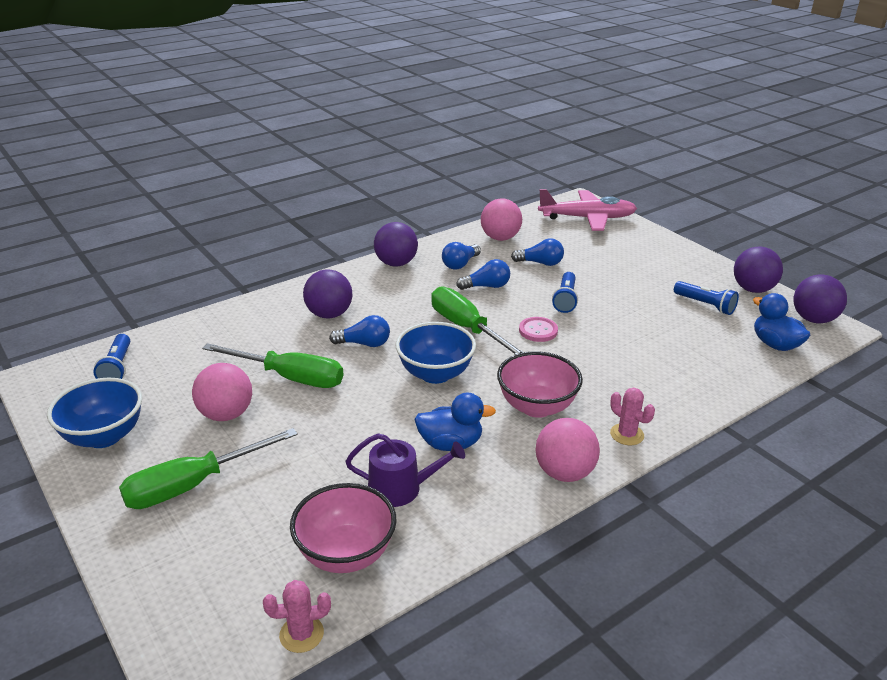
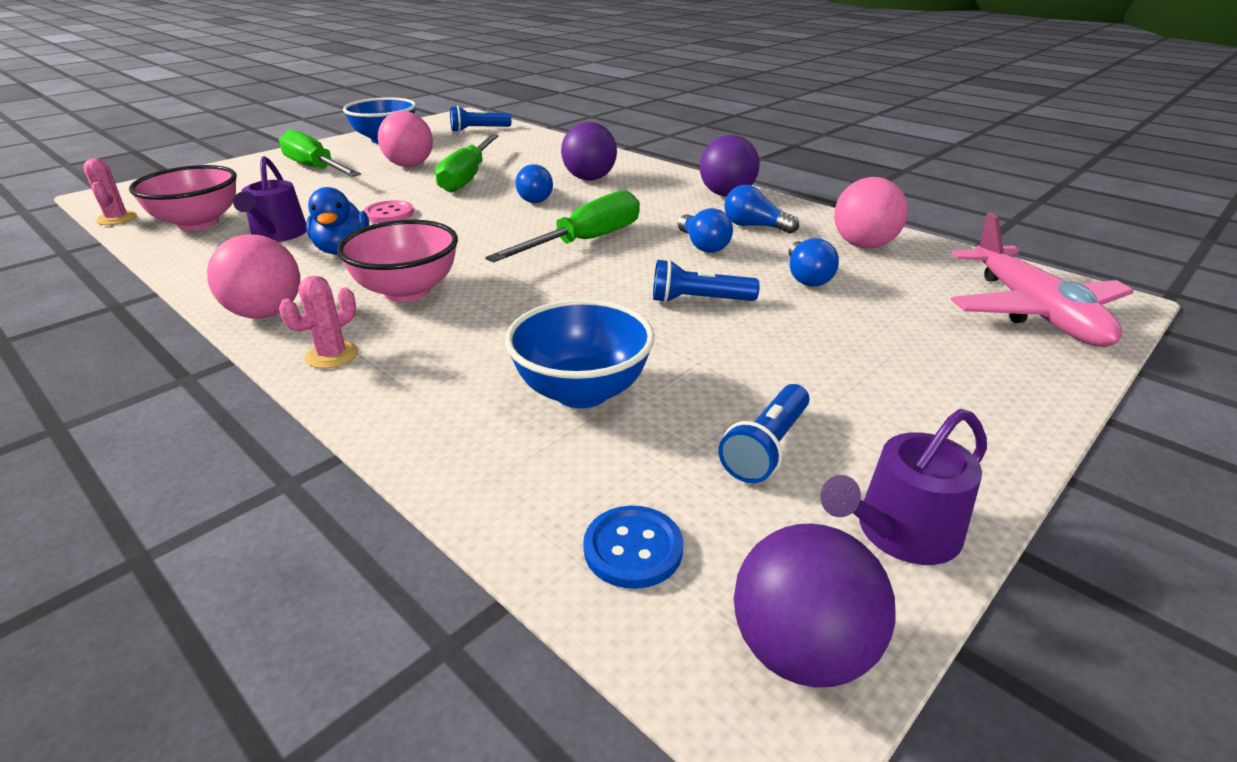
camera: 80 degrees right, 0 degrees up
blue bowl [395,322,476,384] -> blue bowl moved to [505,299,655,408]
pink button [519,317,558,342] -> pink button moved to [363,200,414,223]
purple ball [734,247,783,293] -> purple watering can [820,409,987,565]
blue duck [753,293,810,351] -> blue button [583,506,683,589]

